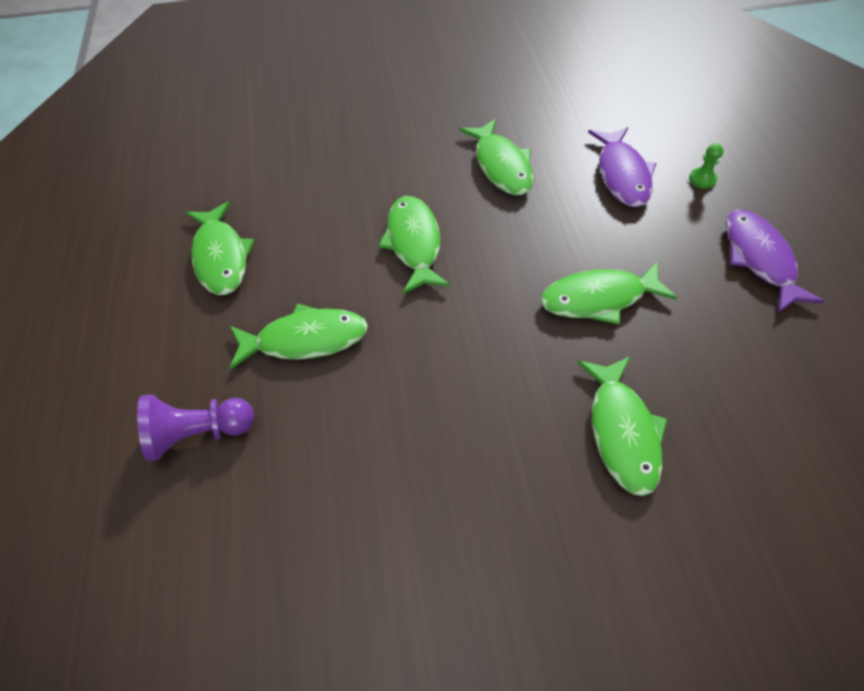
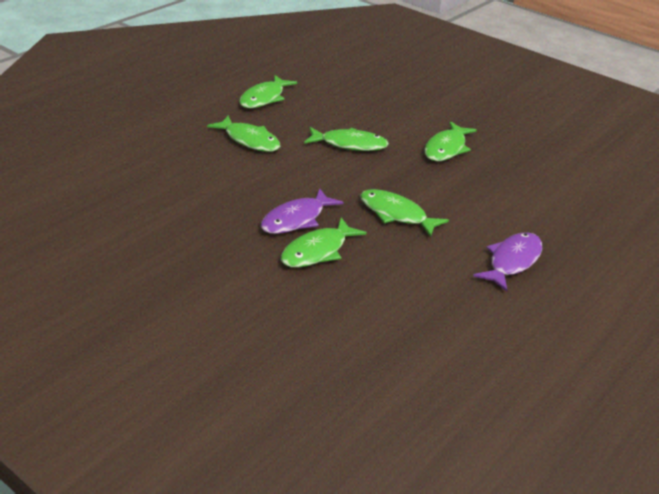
camera: 45 degrees right, 20 degrees down
purple pawn [137,395,254,461] -> none
green fish [378,196,450,294] -> green fish turned 60 degrees clockwise [304,127,389,151]
purple fish [588,127,657,207] -> purple fish moved to [261,188,344,234]
green pawn [689,143,724,189] -> none

